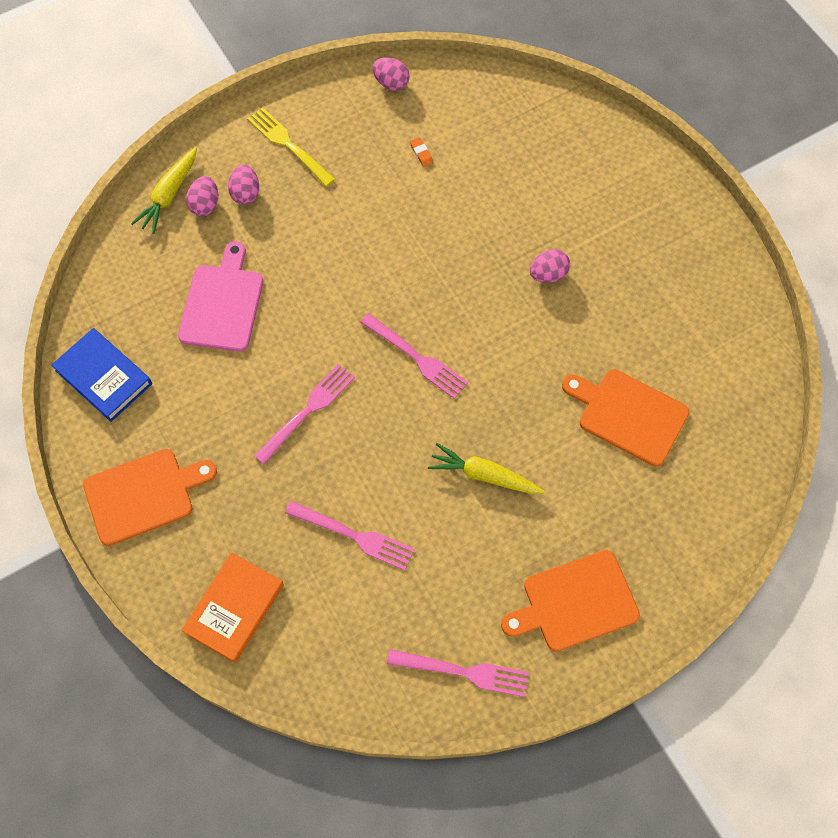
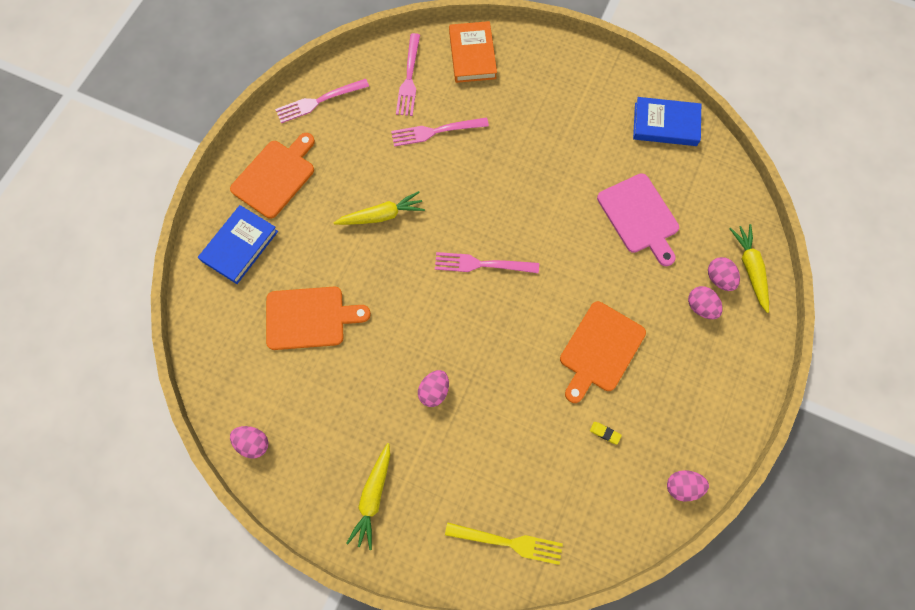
camera: 145 degrees right, 5 degrees up
orange cutting board [83,449,217,546] -> orange cutting board moved to [560,301,646,403]
yellow fork [247,107,335,187] -> yellow fork moved to [445,522,563,565]
pink fork [254,364,355,464] -> pink fork moved to [396,33,420,116]
orange eraser [410,137,433,167] -> yellow eraser [590,422,622,445]
none -> blue book [198,205,278,284]
none -> pink egg [230,426,268,458]
none -> yellow carrot [346,443,390,550]

